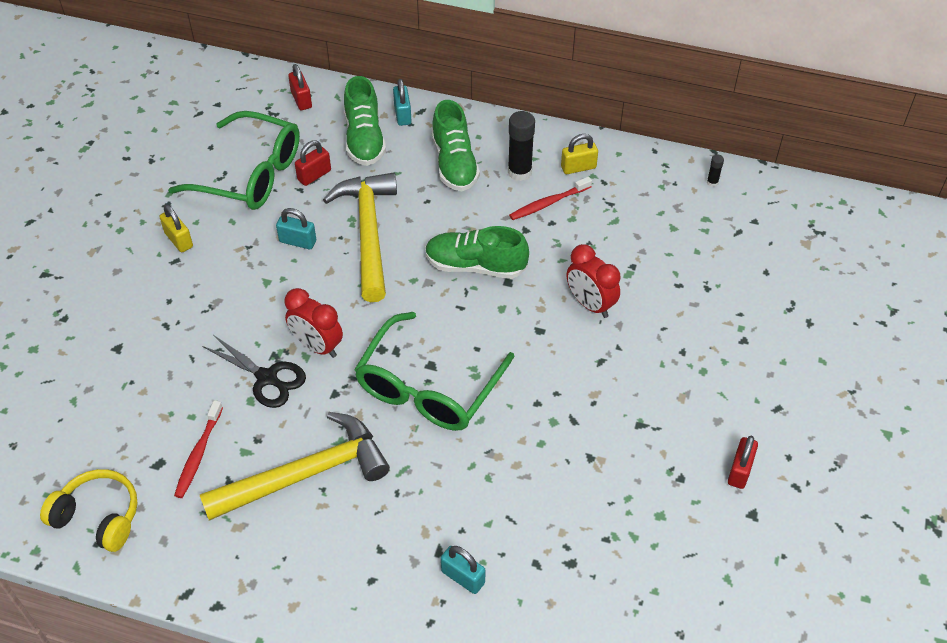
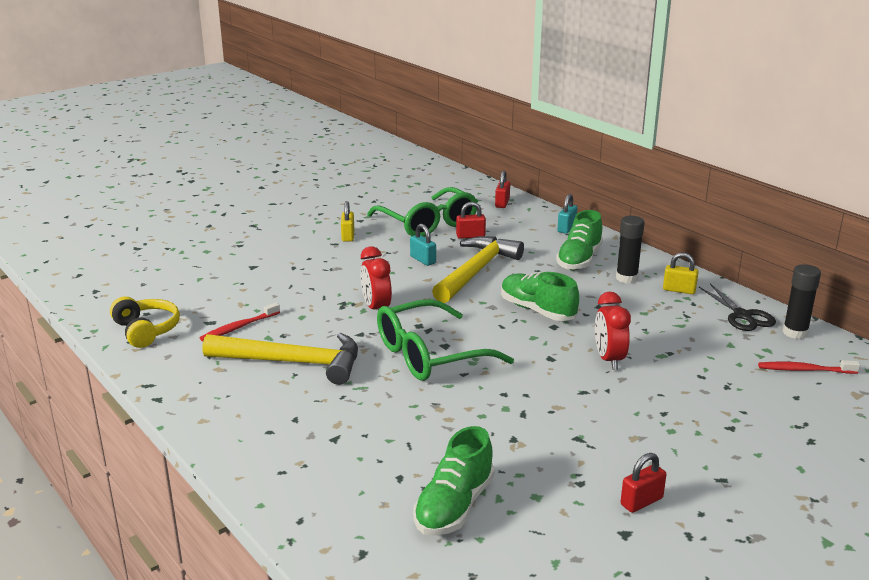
camera: 35 degrees right, 25 degrees down
black scissors [202,335,306,408] -> black scissors moved to [699,284,776,331]
green shoe [344,76,386,166] -> green shoe moved to [413,426,495,536]
turquoise padlock [441,546,485,594] -> none
red toothbrush [509,177,592,220] -> red toothbrush moved to [758,360,860,374]
black glue stick [707,155,724,187] -> black glue stick [782,264,821,339], size x2.12

